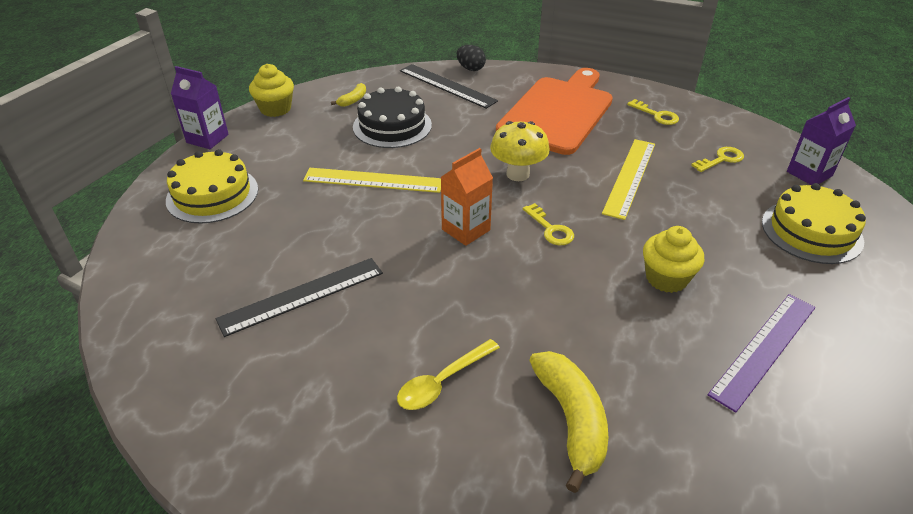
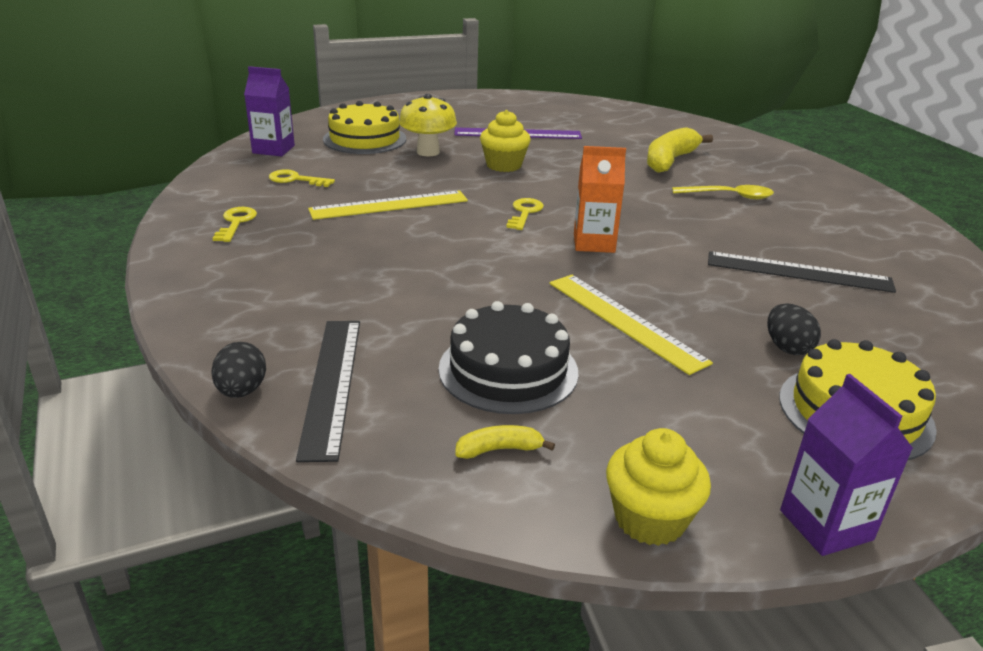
camera: 135 degrees left, 10 degrees down
yellow mushroom [490,121,550,181] -> yellow mushroom moved to [399,94,457,156]
orange cutting board [496,68,613,155] -> none
none -> black egg [768,304,821,355]

